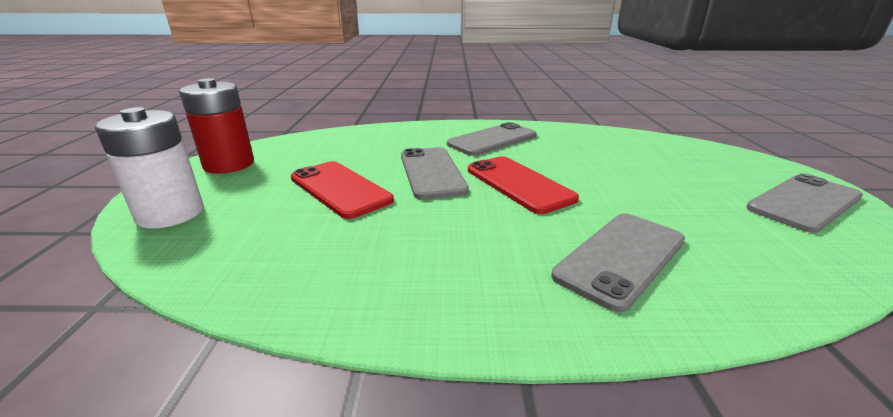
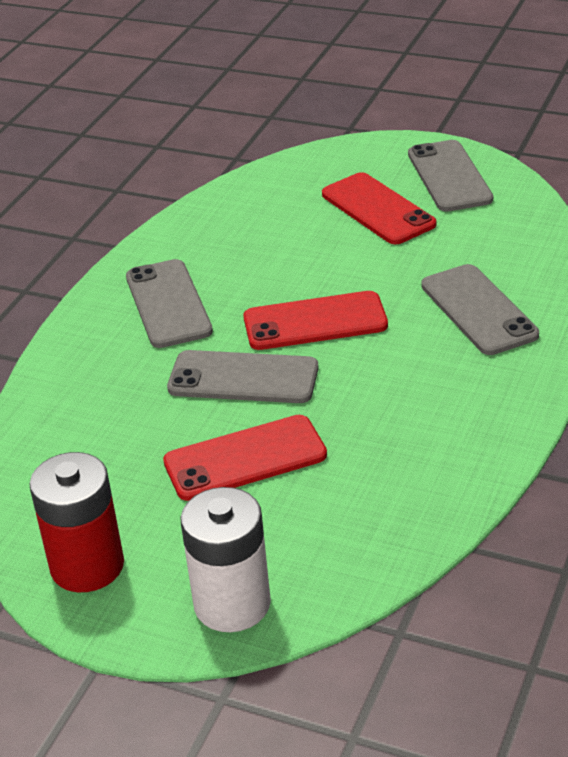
camera: 65 degrees left, 10 degrees up
none -> red phone [322,172,436,244]

